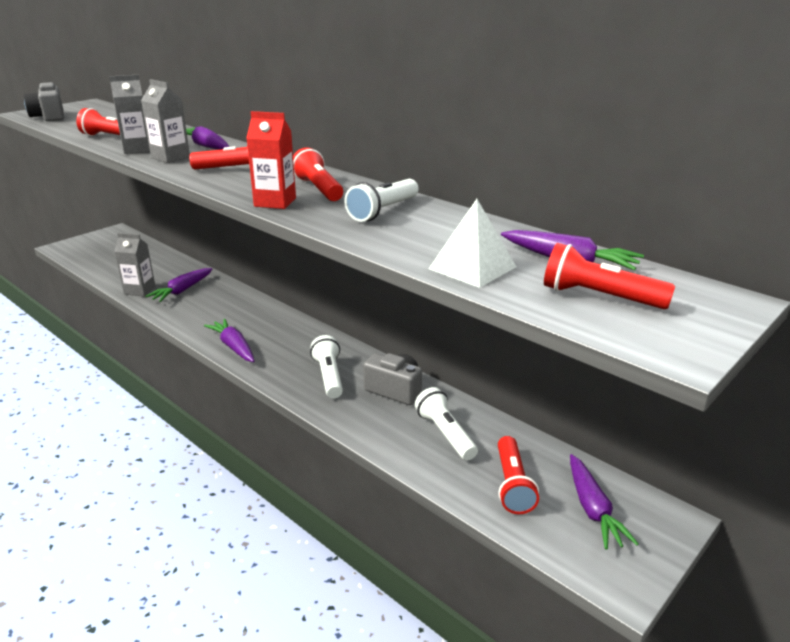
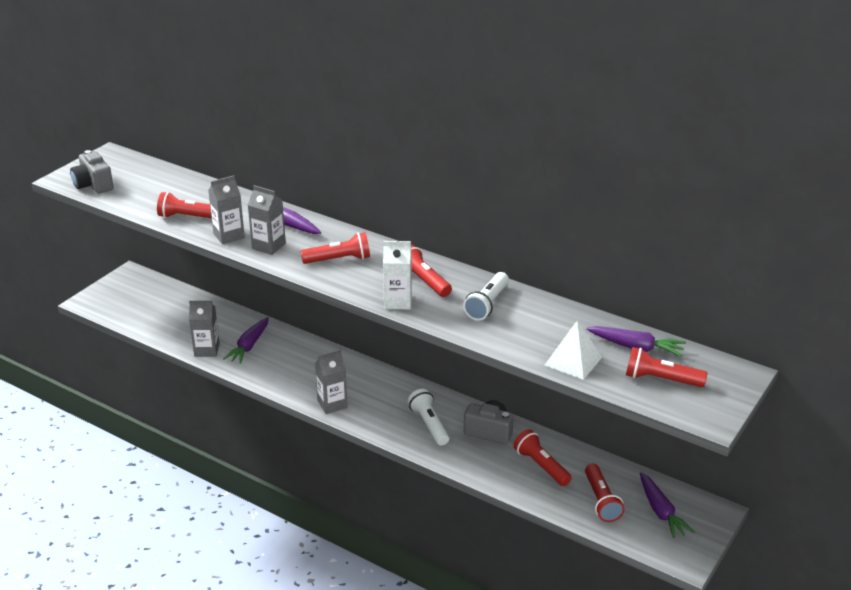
camera: 10 degrees left, 5 degrees up
purple carrot [204,319,254,362] -> grey carton [315,350,348,414]
red carton [246,111,296,209] -> white carton [383,241,412,309]
white flashlight [415,387,478,460] -> red flashlight [514,429,572,486]

